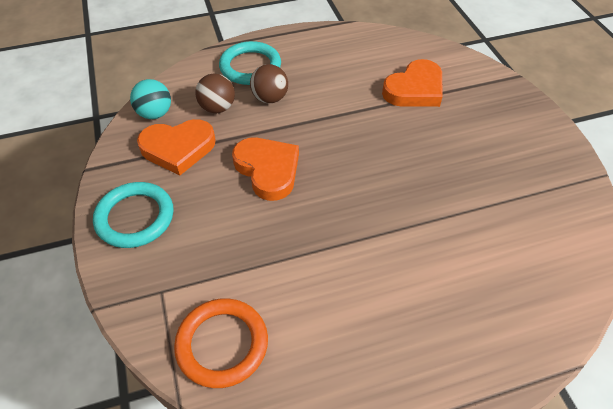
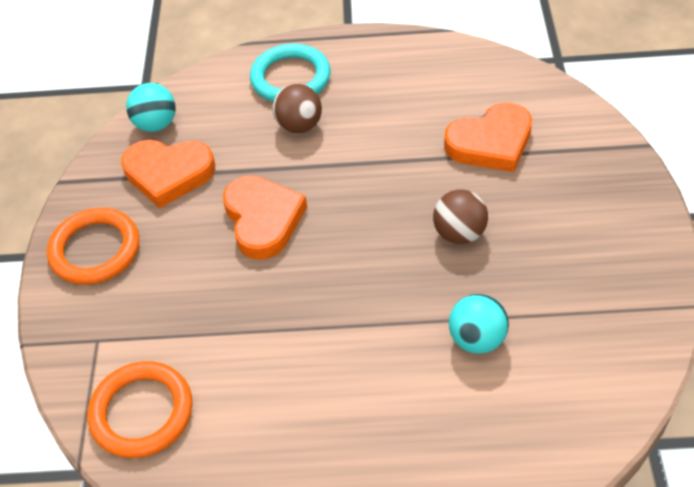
camera: 20 degrees right, 0 degrees up
turquoise ring [93,182,174,248] -> orange ring [47,208,139,285]
brown ball [195,74,235,113] -> brown ball moved to [433,189,488,244]
none -> turquoise ball [449,294,509,354]

